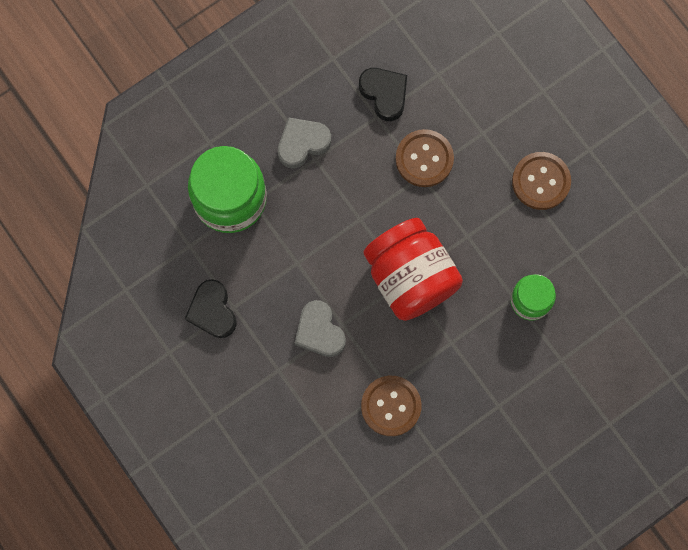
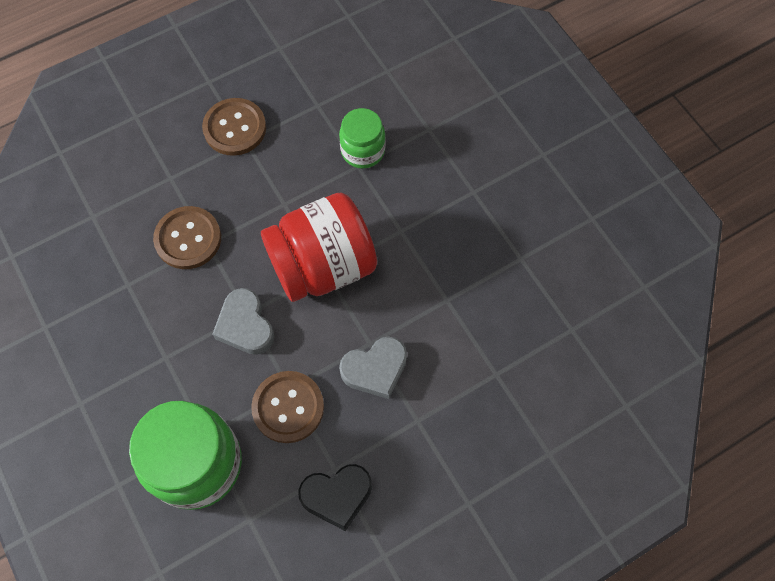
camera: 85 degrees left, 10 degrees down
grey heart [278,117,331,168] -> grey heart moved to [212,288,274,355]
black heart [359,68,407,121] -> none
brown button [361,376,421,436] -> brown button moved to [251,371,324,443]

